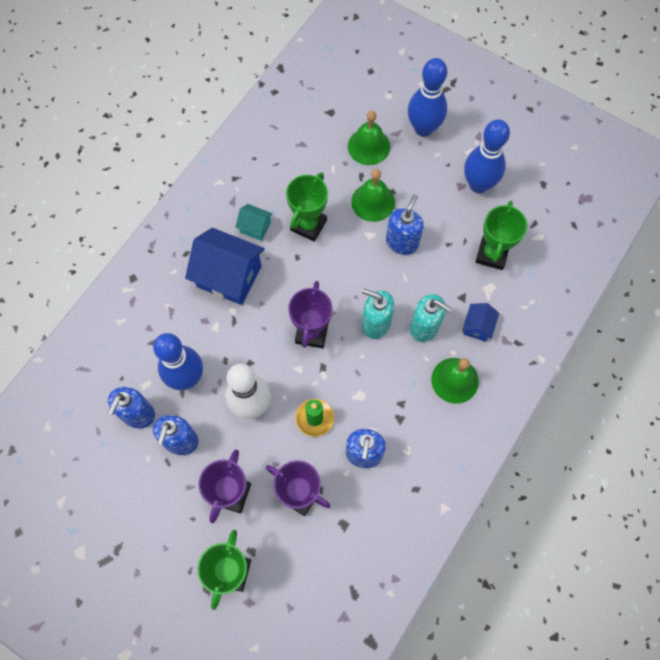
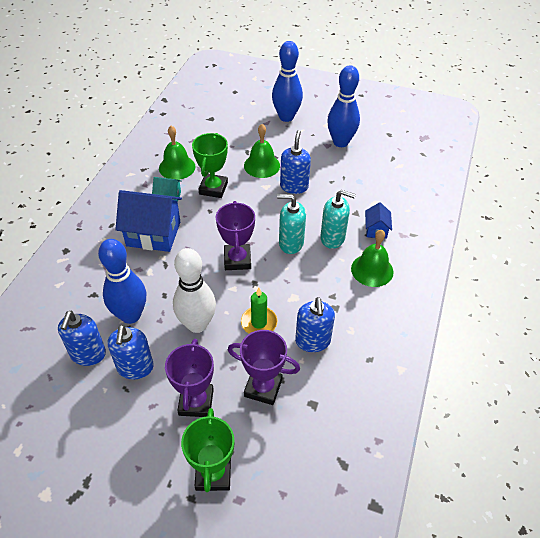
camera: 15 degrees left, 20 degrees down
green bell [348,111,390,165] -> green bell moved to [159,126,195,180]
green trophy [476,201,527,270] -> none

